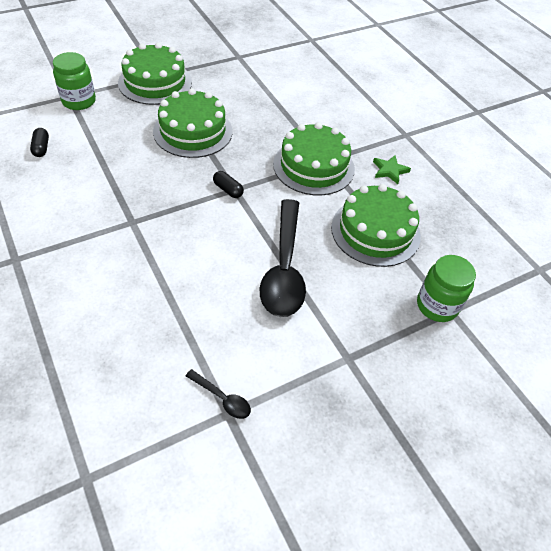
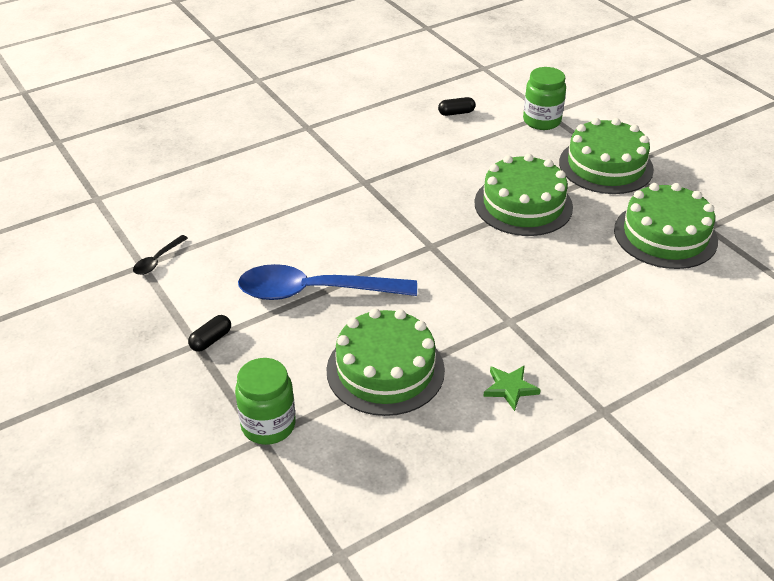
camera: 90 degrees right, 10 degrees down
black capsule [213,171,244,198] -> black capsule moved to [188,315,231,352]
black spoon [260,199,306,317] -> blue spoon [238,264,417,300]
green cake [273,122,355,195] -> green cake moved to [614,183,718,269]

